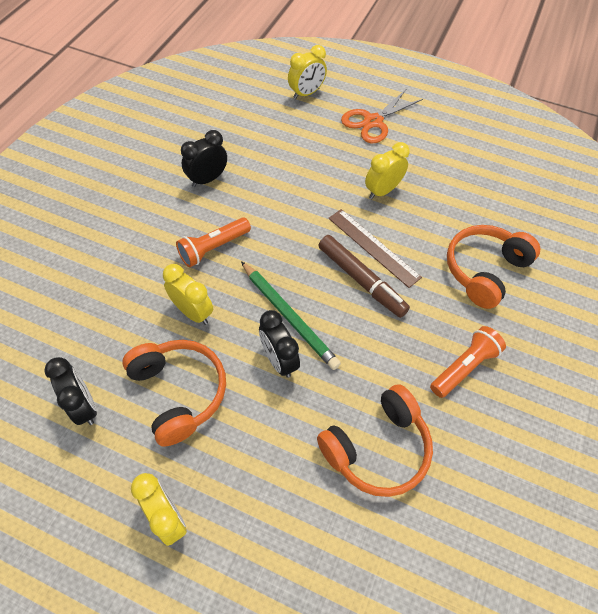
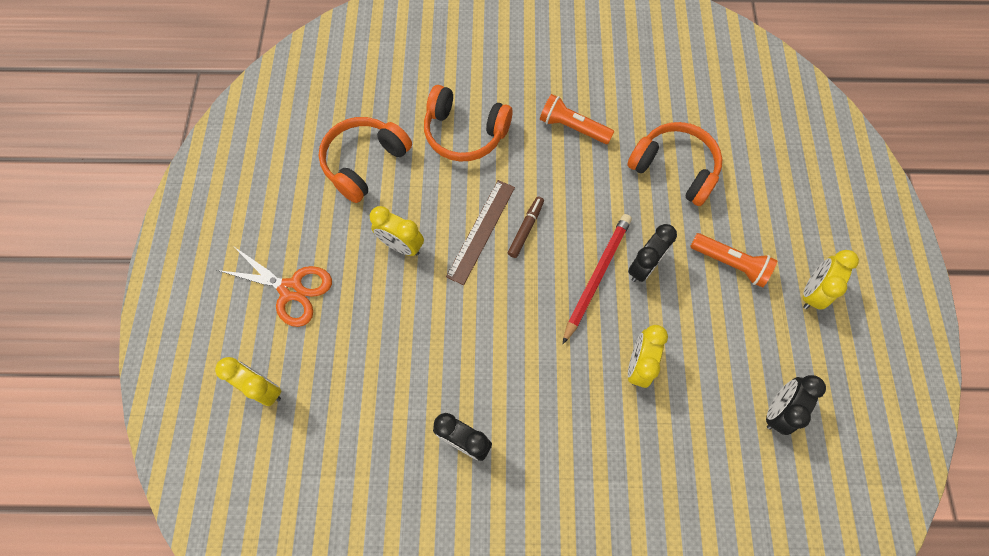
camera: 110 degrees left, 10 degrees up
orange headphones [122,340,226,447] -> orange headphones moved to [319,117,412,203]
orange flashlight [176,217,251,267] -> orange flashlight moved to [690,233,777,288]
green pencil [241,261,341,370] -> red pencil [563,214,632,344]
brown marker [318,235,410,318] -> brown marker [508,196,544,258], size x0.61

